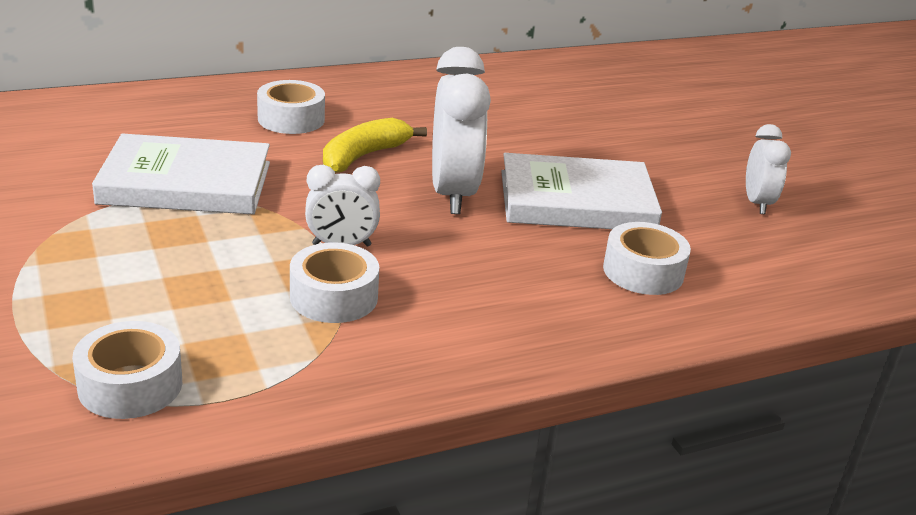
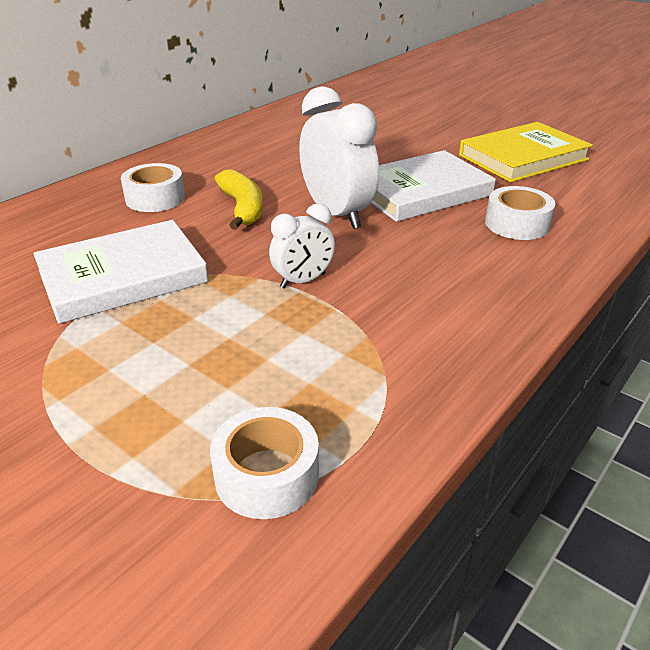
camera: 25 degrees left, 5 degrees up
white tape [290,242,379,323] -> none
yellow banana [323,118,427,173] -> yellow banana turned 150 degrees clockwise [215,169,263,230]
white clock [746,124,791,214] -> yellow book [459,122,593,182]

